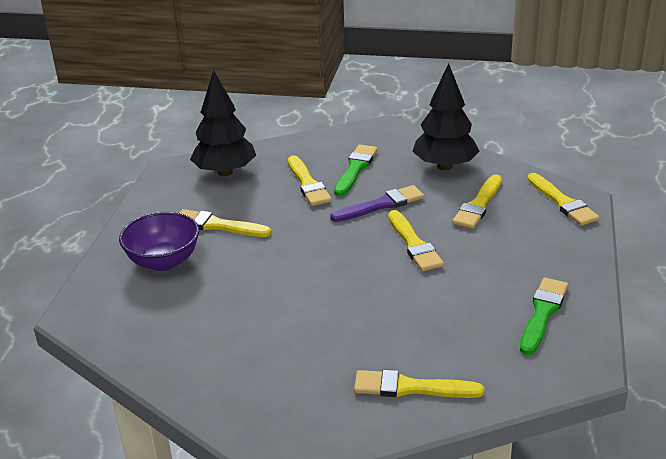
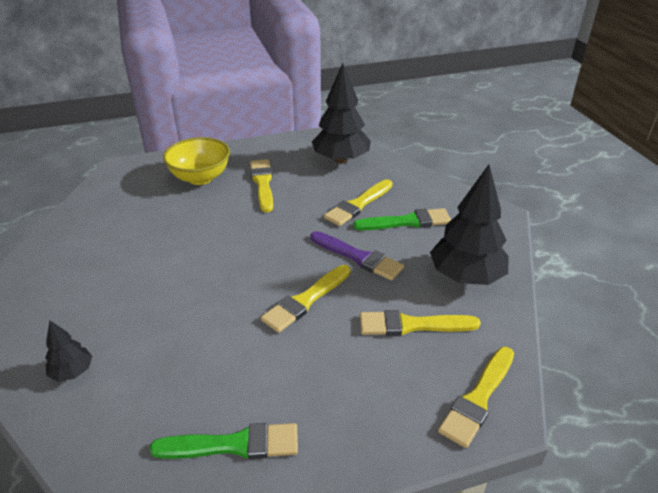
camera: 60 degrees right, 5 degrees up
purple bowl [119,212,199,271] -> yellow bowl [163,137,230,185]
yellow brush [354,370,484,398] -> black tree [45,320,92,382]

